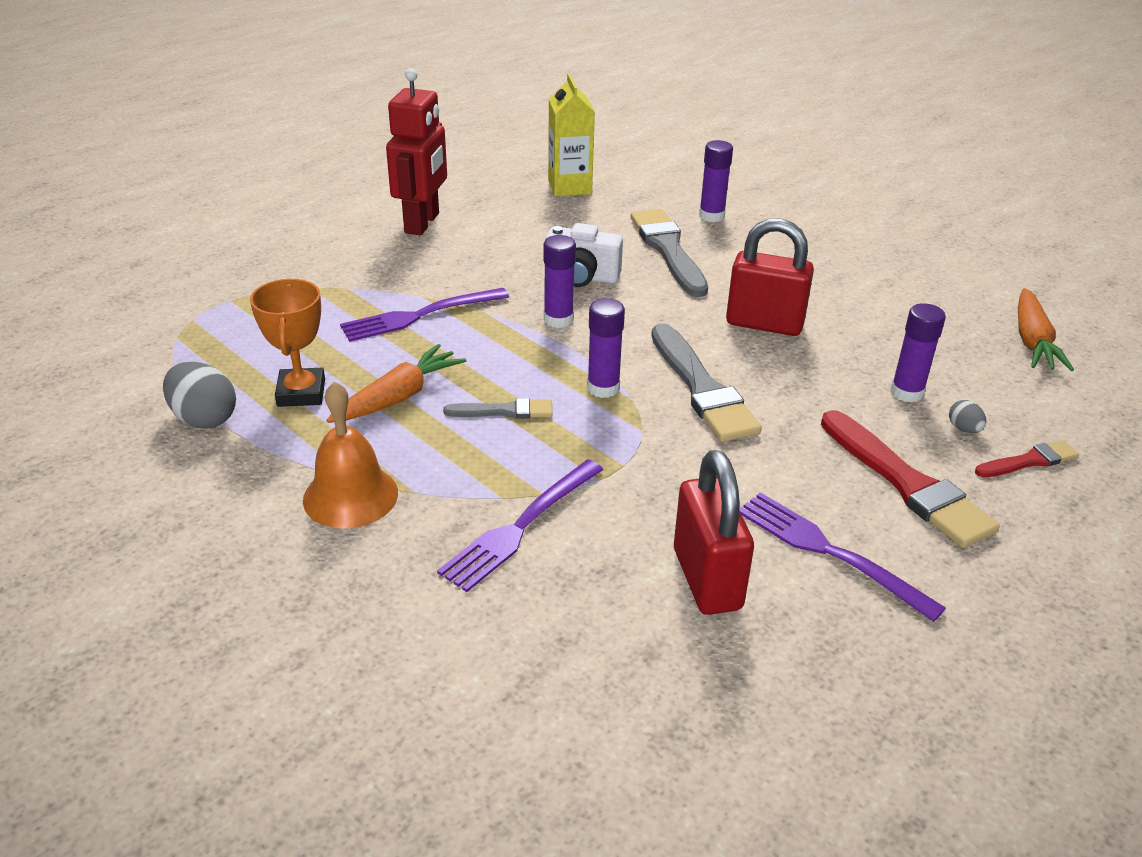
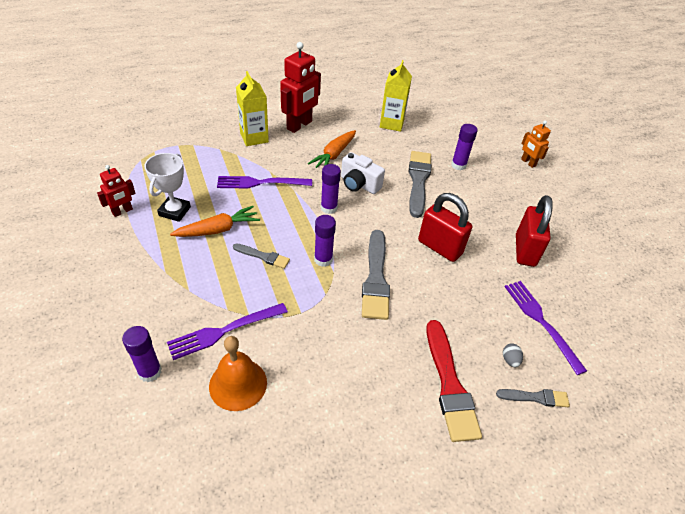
camera: 20 degrees right, 10 degrees up
grey egg [163,362,236,428] -> red robot [97,165,136,217]
orange trophy [250,279,325,407] -> white trophy [145,153,191,222]
orange bell [303,381,398,529] -> orange bell moved to [209,336,267,411]
red padlock [674,450,754,615] -> red padlock moved to [516,195,553,267]
purple fork [739,492,946,622] -> purple fork moved to [505,281,587,375]
purple glue stick [891,303,946,403] -> purple glue stick moved to [122,326,162,382]
red brush [975,440,1079,477] -> grey brush [496,389,570,407]
orange carrot [1018,288,1074,371] -> orange carrot moved to [308,130,356,168]
none -> yellow carton [236,71,269,146]
none -> orange robot [521,121,551,168]

